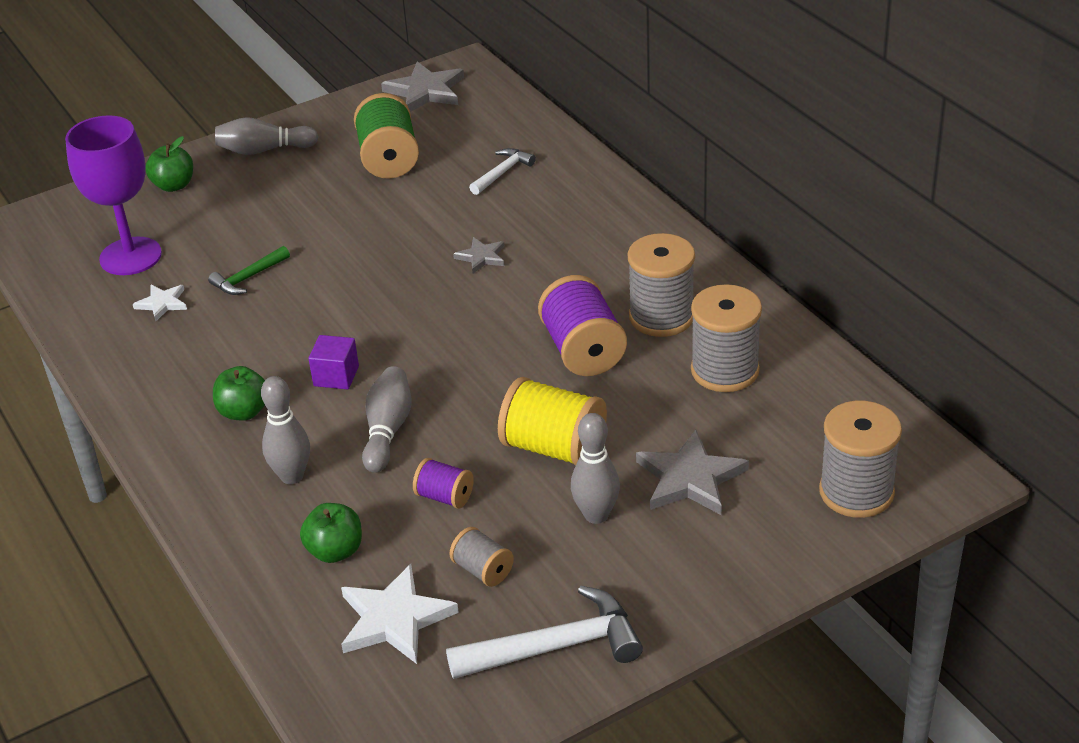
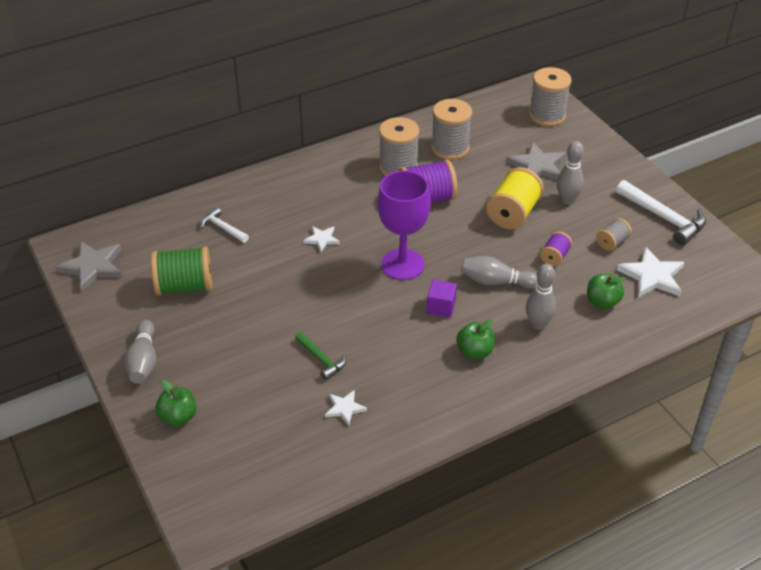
camera: 90 degrees left, 5 degrees up
purple goblet [65,115,162,275] -> purple goblet moved to [378,171,431,280]
white hammer [446,586,643,679] -> white hammer turned 150 degrees clockwise [616,180,706,245]
grey star [453,237,505,273] -> white star [303,226,340,252]

